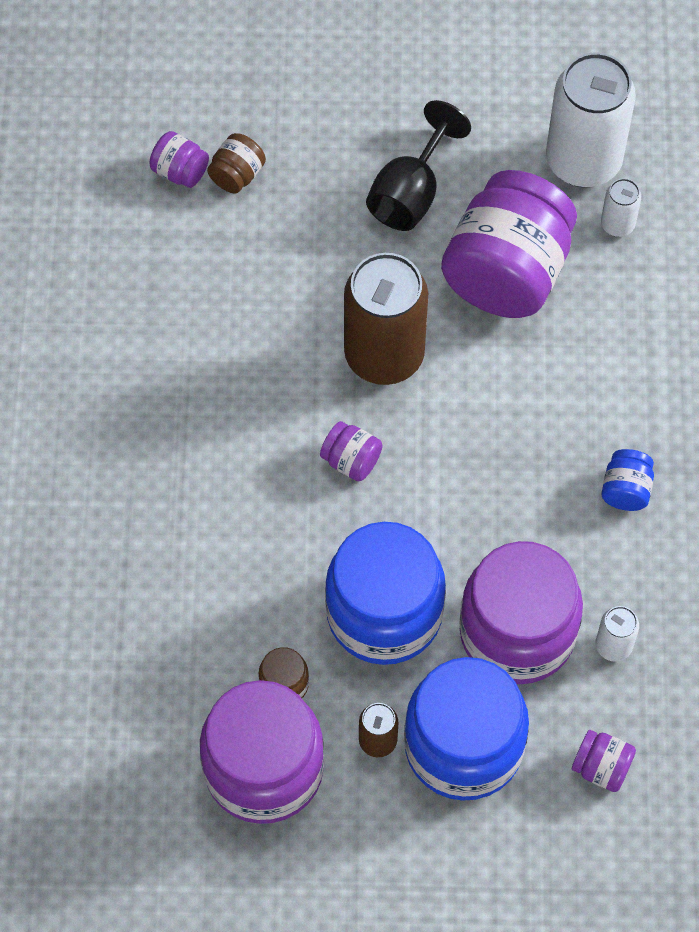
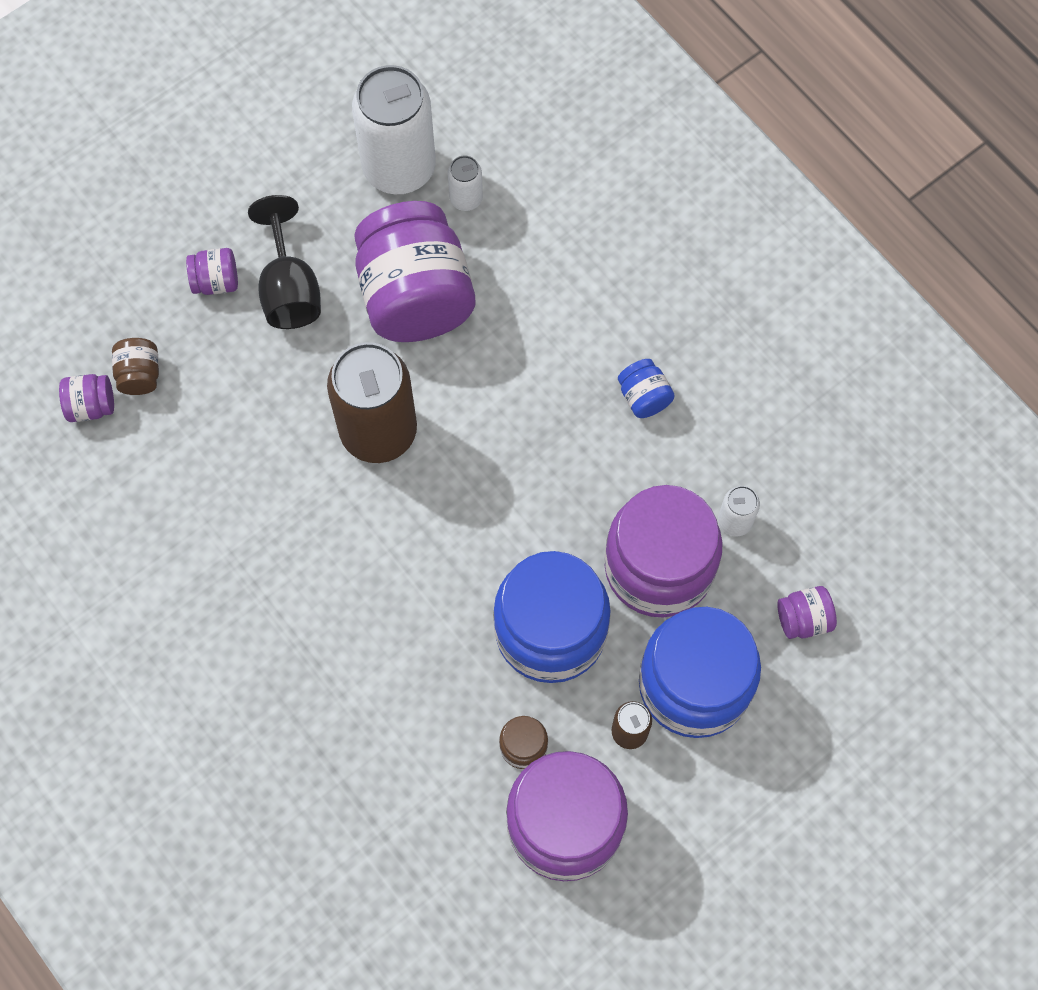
camera: 40 degrees left, 5 degrees up
purple jar [320,421,382,481] -> purple jar moved to [186,248,238,295]

